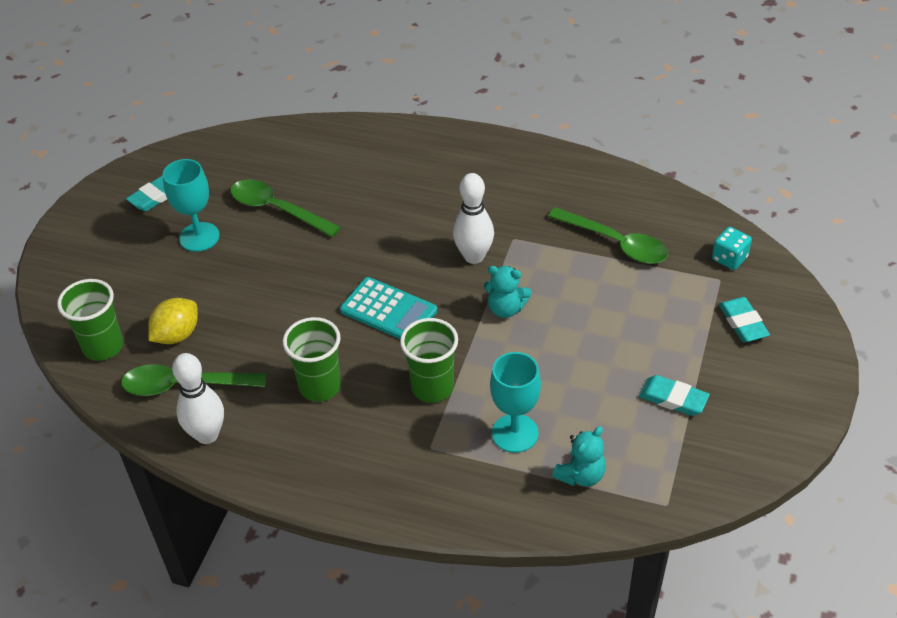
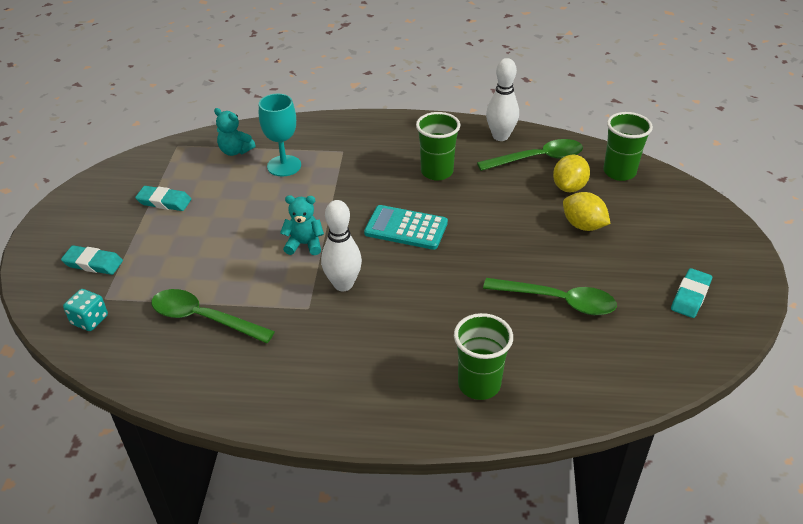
camera: 165 degrees right, 5 degrees down
turquoise goblet [163,159,220,252] -> none
green cup [400,318,458,403] -> green cup moved to [454,313,513,400]
turquoise teddy bear [552,426,606,487] -> turquoise teddy bear turned 90 degrees counterclockwise [214,108,256,156]
turquoise eraser [719,297,770,342] -> turquoise eraser turned 45 degrees counterclockwise [61,245,123,275]
none -> yellow lemon [563,192,611,231]

